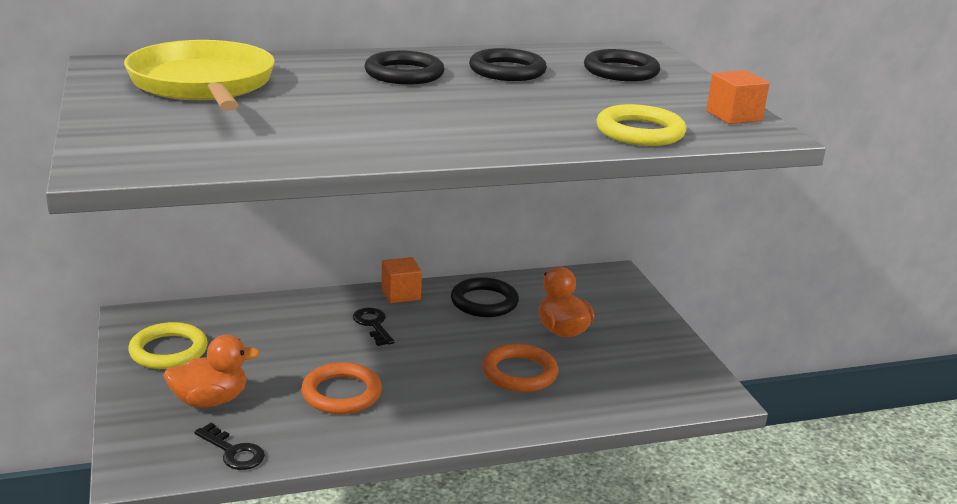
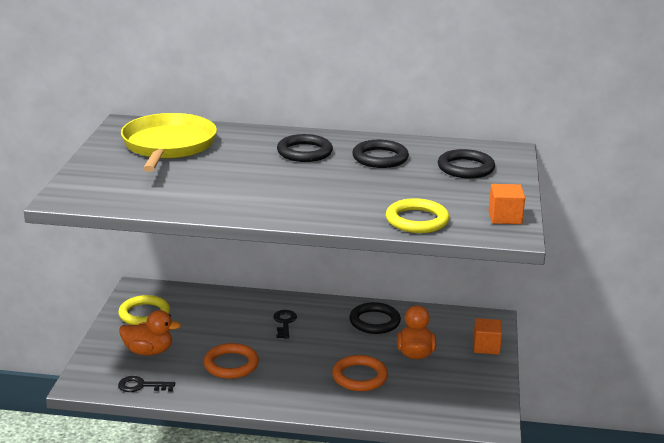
camera: 25 degrees right, 0 degrees up
black key [194,423,265,470] -> black key turned 120 degrees clockwise [118,376,175,392]
orange cube [381,257,422,303] -> orange cube moved to [473,318,502,355]

